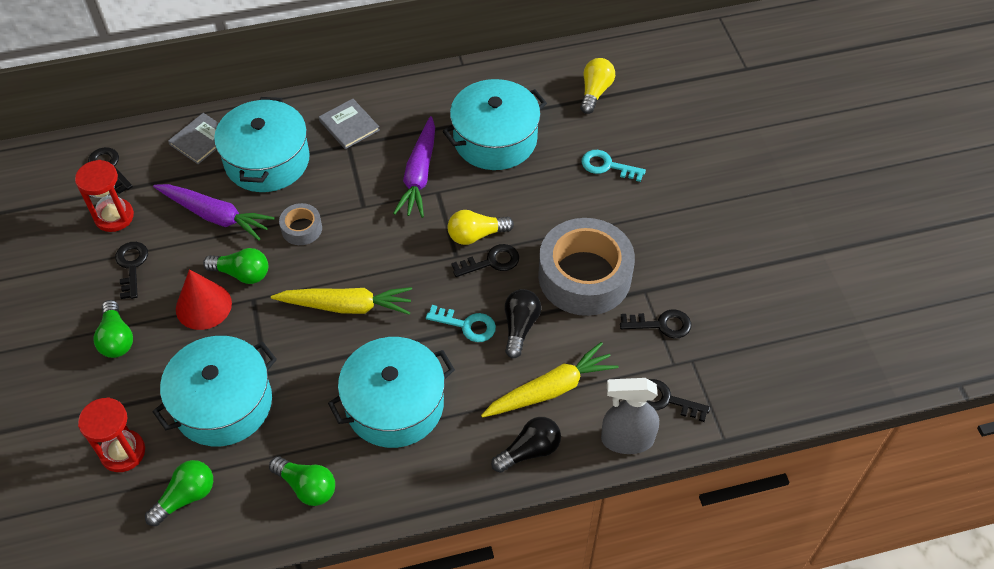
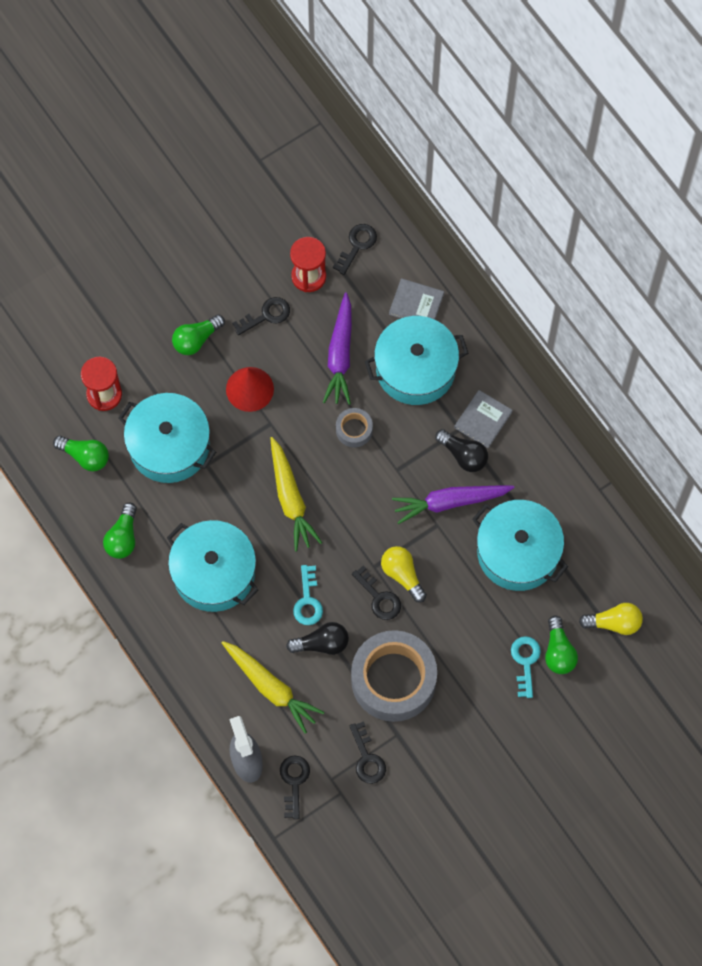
camera: 70 degrees right, 15 degrees up
green light bulb [203,248,268,284] -> green light bulb moved to [545,616,578,674]
black light bulb [491,417,561,473] -> black light bulb moved to [435,429,488,472]

